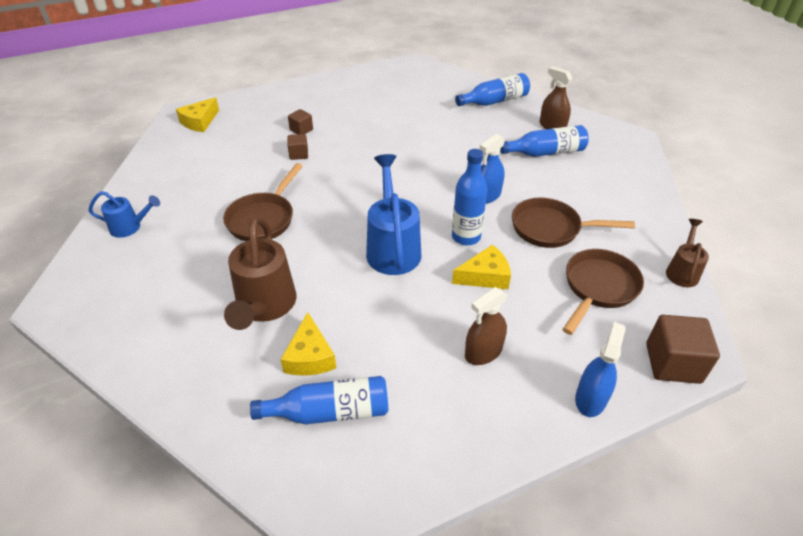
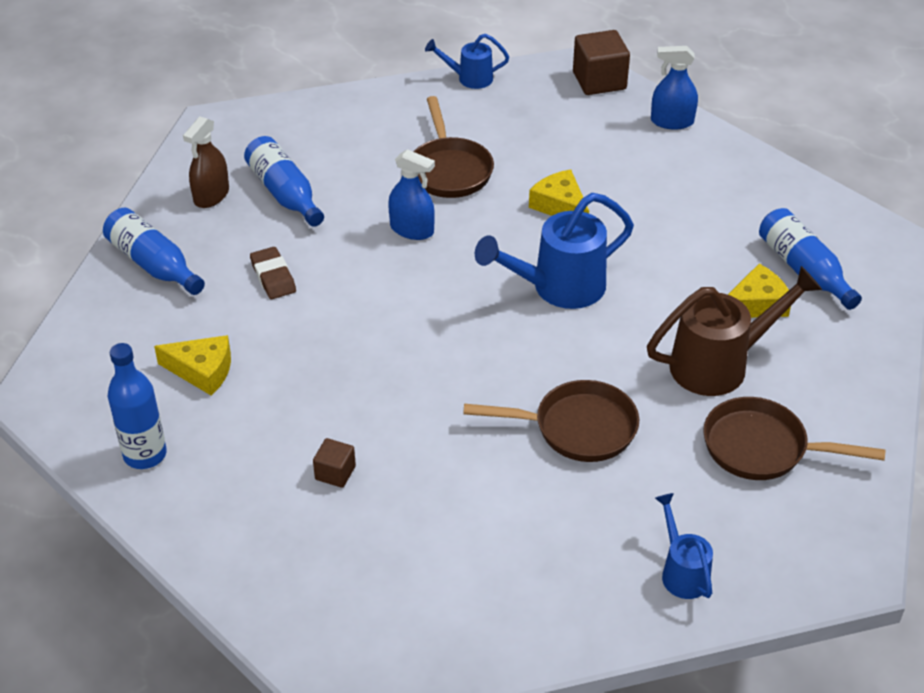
camera: 110 degrees left, 0 degrees up
yellow cheese [176,97,219,132] -> yellow cheese moved to [154,335,231,396]
brown cube [287,134,308,160] -> none
blue bottle [452,149,488,245] -> blue bottle moved to [108,343,167,469]
brown spray bottle [465,287,508,365] -> none
brown pan [562,249,644,335] -> brown pan moved to [703,397,886,480]
brown watering can [666,219,709,287] -> blue watering can [425,34,509,89]
none -> brown eraser [250,247,296,299]

